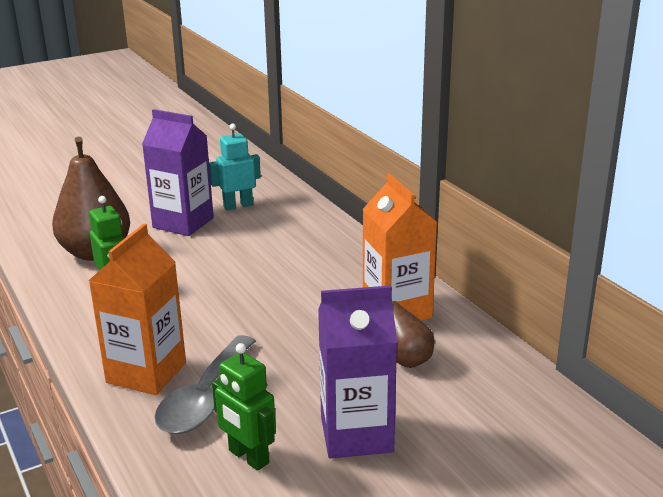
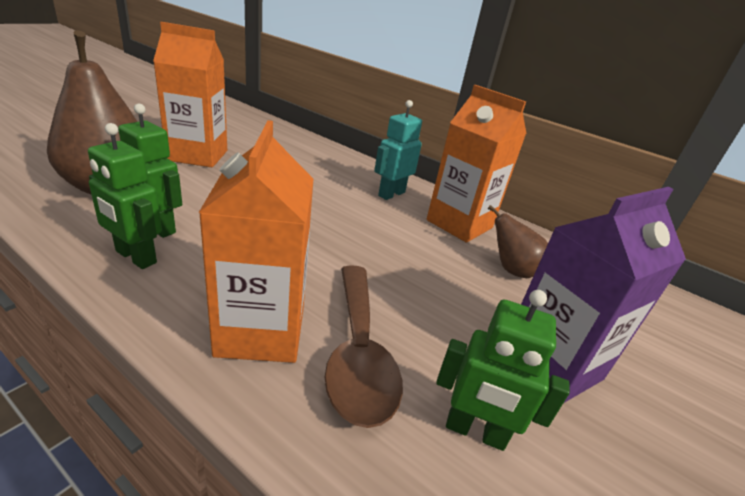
camera: 30 degrees left, 5 degrees up
purple carton [142,109,214,236] -> orange carton [153,22,227,167]
grey spoon [154,335,256,434] -> brown spoon [325,265,403,428]
turquoise robot [209,124,261,211] -> turquoise robot moved to [374,100,422,200]
none -> green robot [88,123,162,269]

